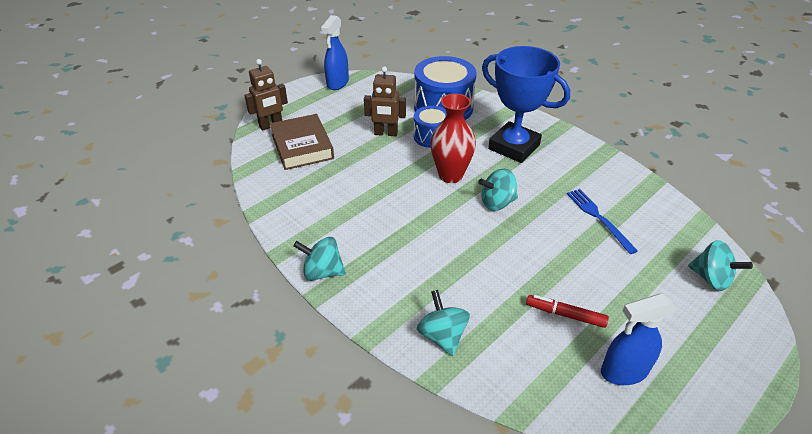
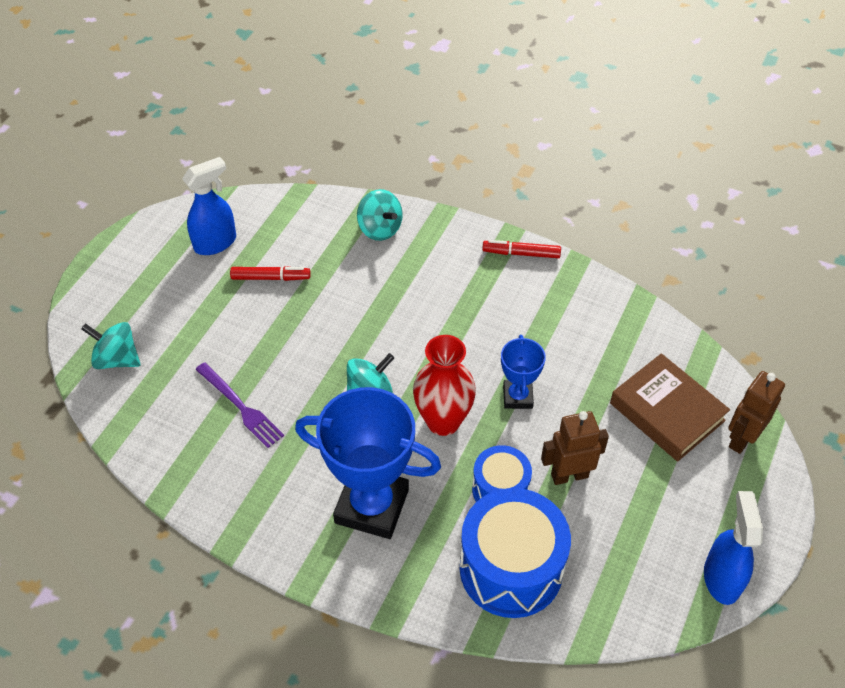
camera: 160 degrees right, 10 degrees up
turquoise spinning top [293,237,346,281] -> red marker [482,240,561,258]
blue fork [567,189,638,254] -> purple fork [195,362,284,448]
none -> blue trophy [501,335,546,409]

